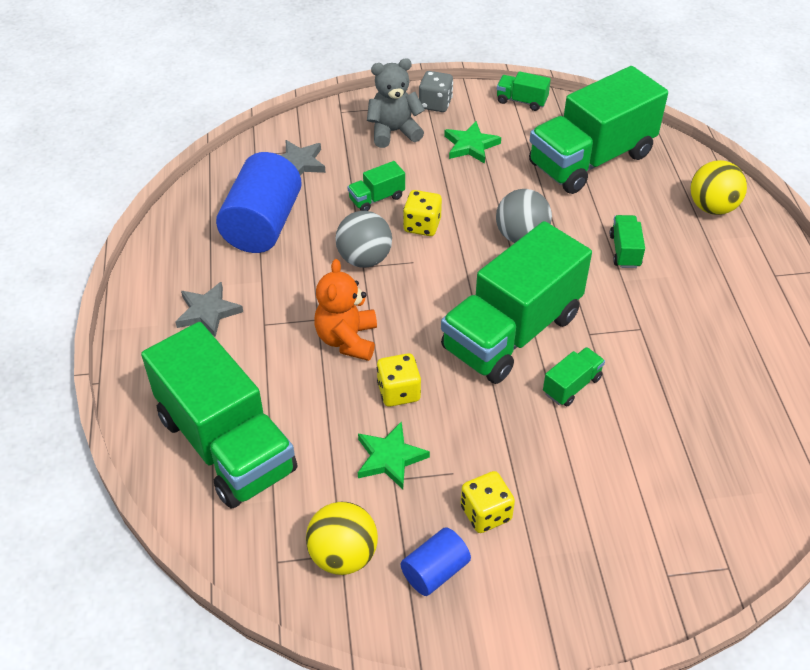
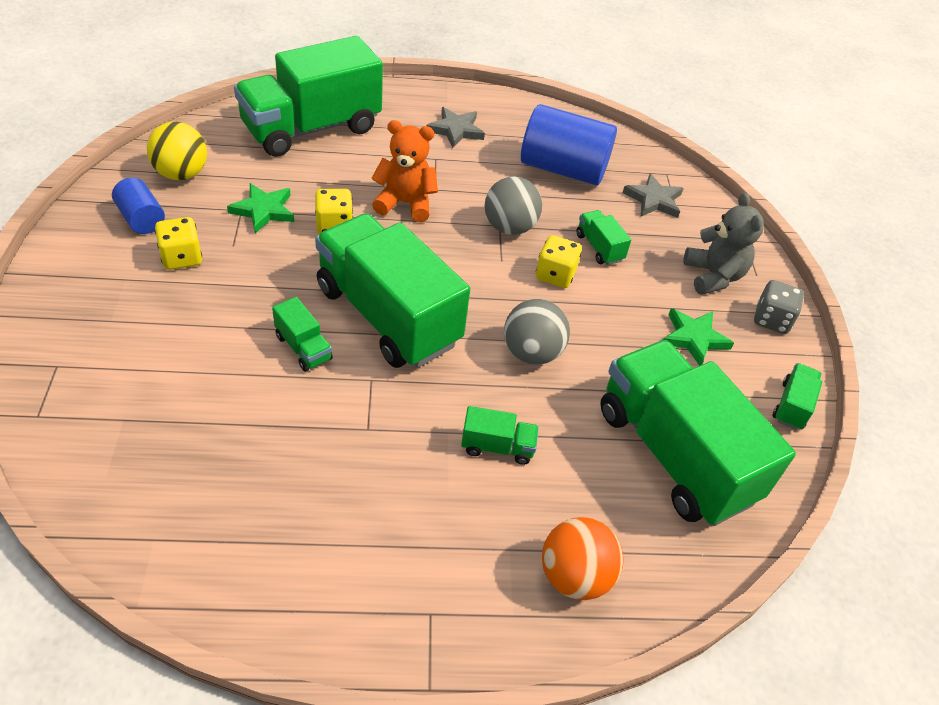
camera: 90 degrees right, 0 degrees up
yellow ball [691,160,747,215] -> orange ball [542,517,623,600]

